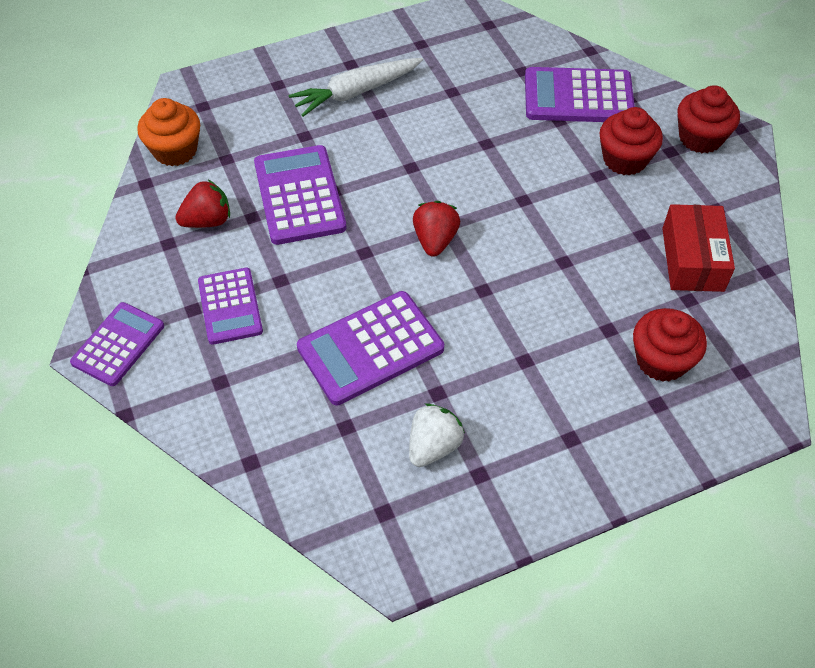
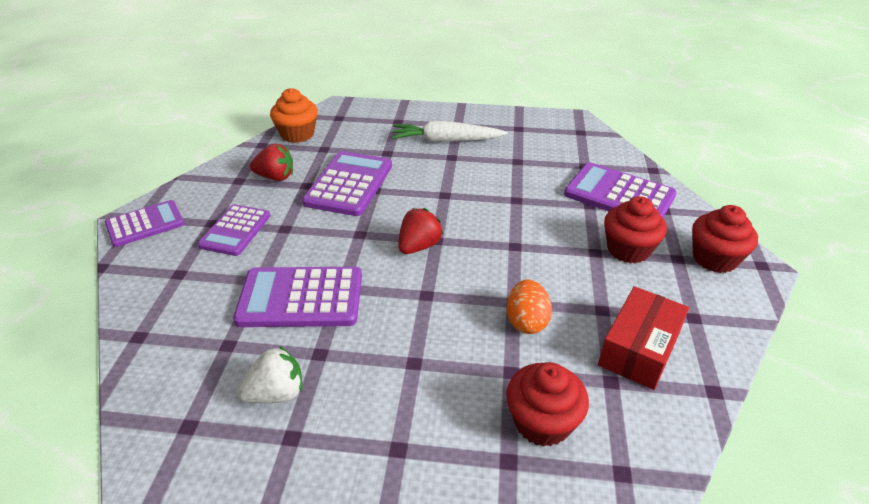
camera: 30 degrees right, 15 degrees down
none -> orange egg [507,279,552,334]

